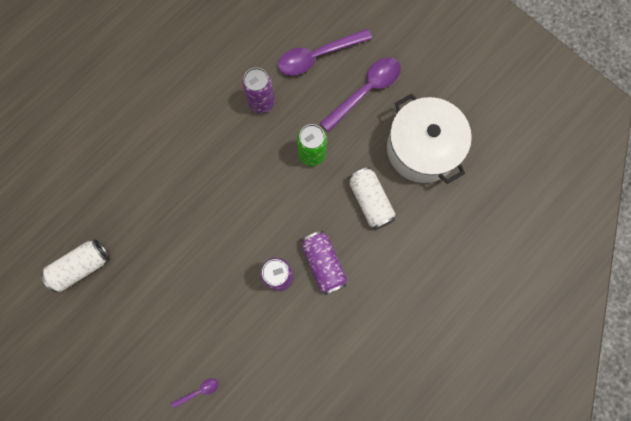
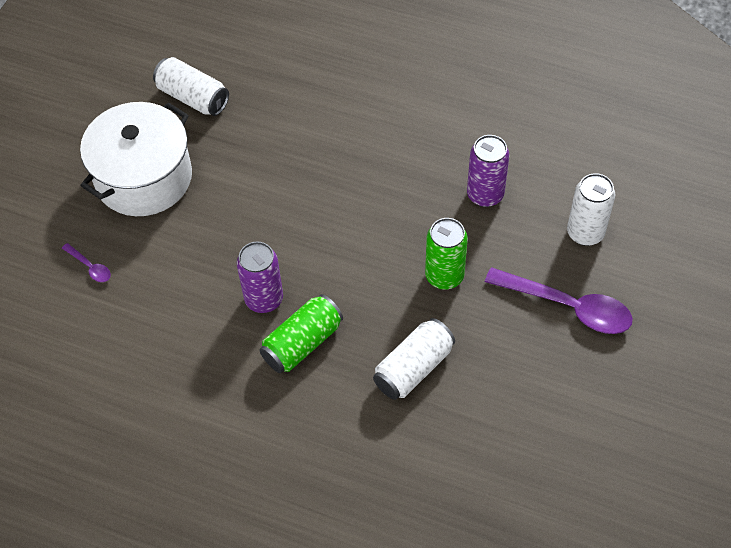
camera: 70 degrees right, 20 degrees down
purple spoon [278,29,372,76] -> white can [567,173,615,246]
purple can [301,231,347,295] -> green can [259,294,343,373]
white pot [387,94,472,184] -> white pot moved to [80,102,192,216]

